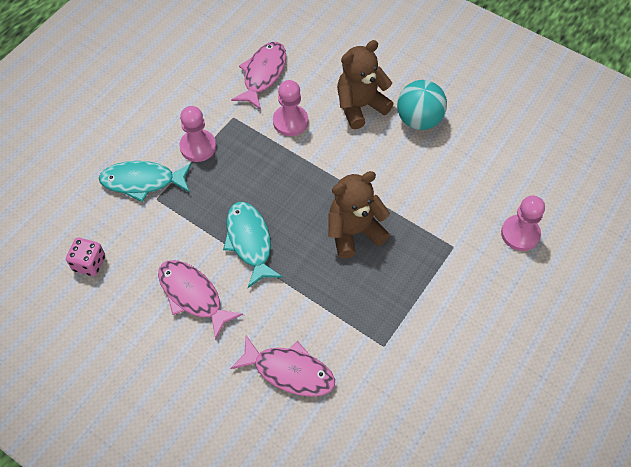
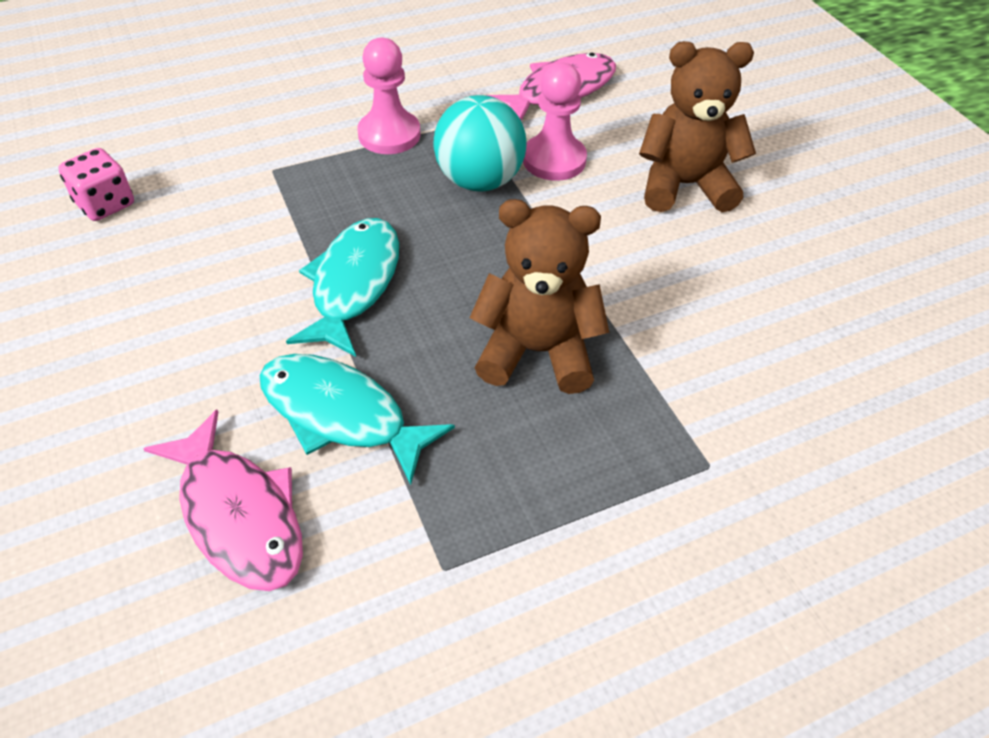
camera: 30 degrees right, 10 degrees down
turquoise fish [99,161,192,202] -> turquoise fish moved to [260,354,455,485]
pink fish [158,260,243,340] -> none
turquoise ball [397,80,447,130] -> turquoise ball moved to [433,95,527,191]
pink pawn [501,196,545,251] -> none

